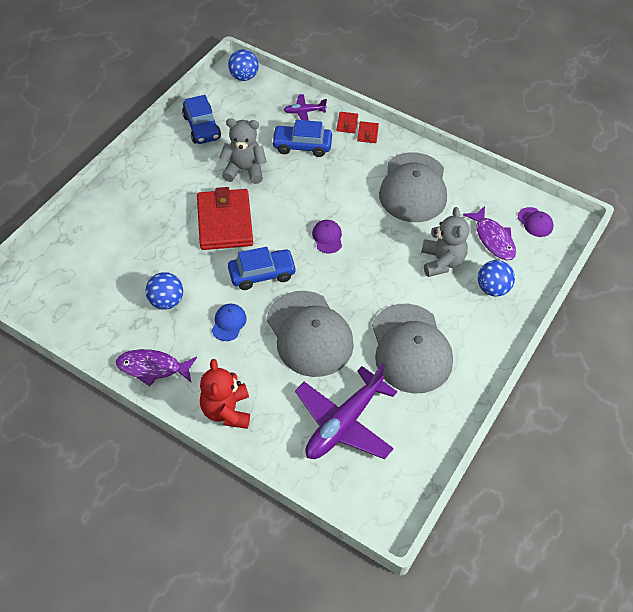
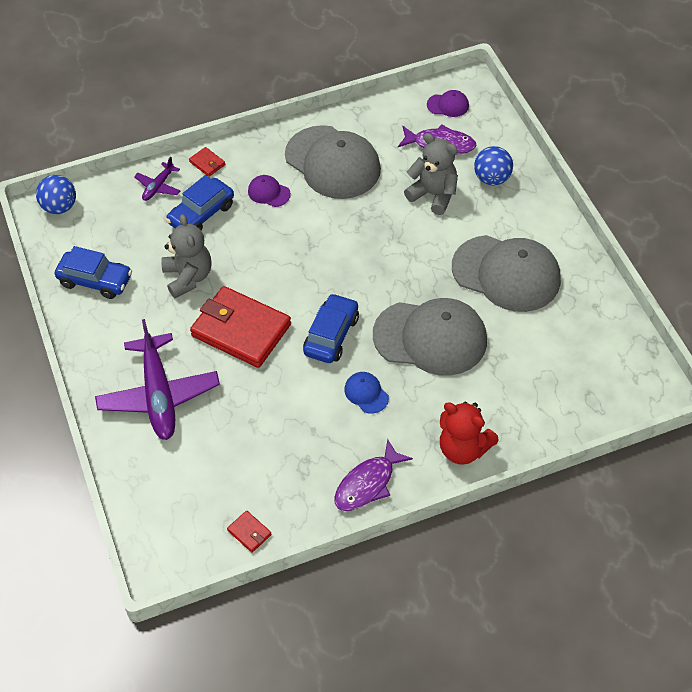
camera: 50 degrees left, 0 degrees up
blue ball [146,272,183,310] -> none
grey teddy bear [219,118,267,184] -> grey teddy bear turned 120 degrees clockwise [161,214,212,298]
purple plane [295,363,397,459] -> purple plane moved to [95,319,220,440]
purple cap [312,220,342,253] -> purple cap moved to [248,175,291,207]
red wallet [357,121,379,143] -> red wallet moved to [227,511,272,553]

